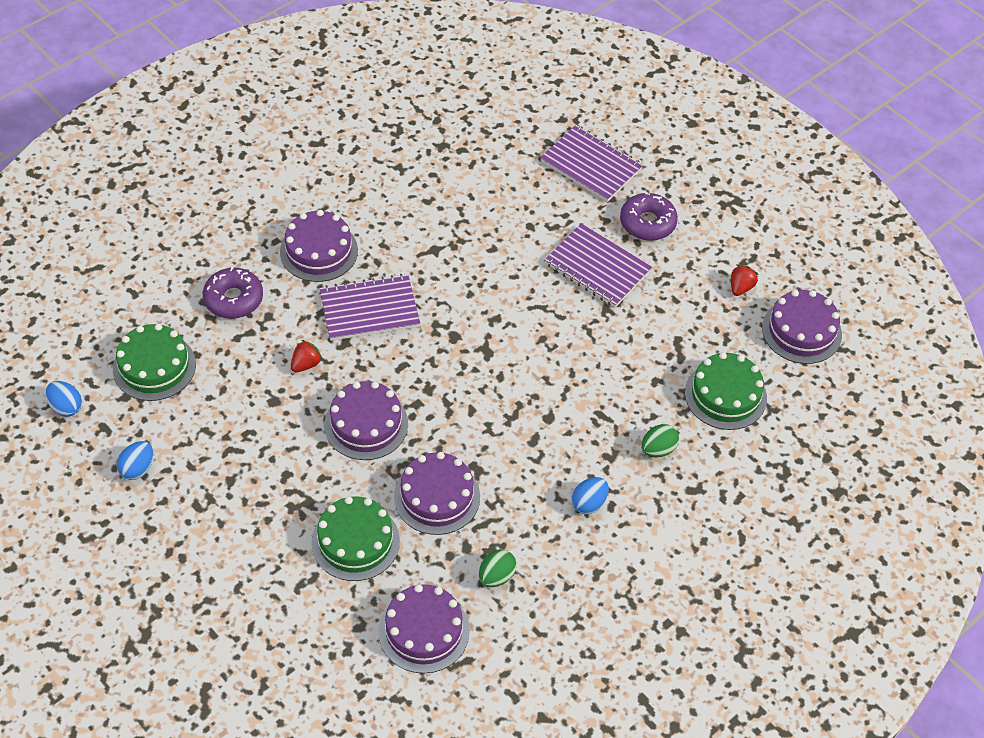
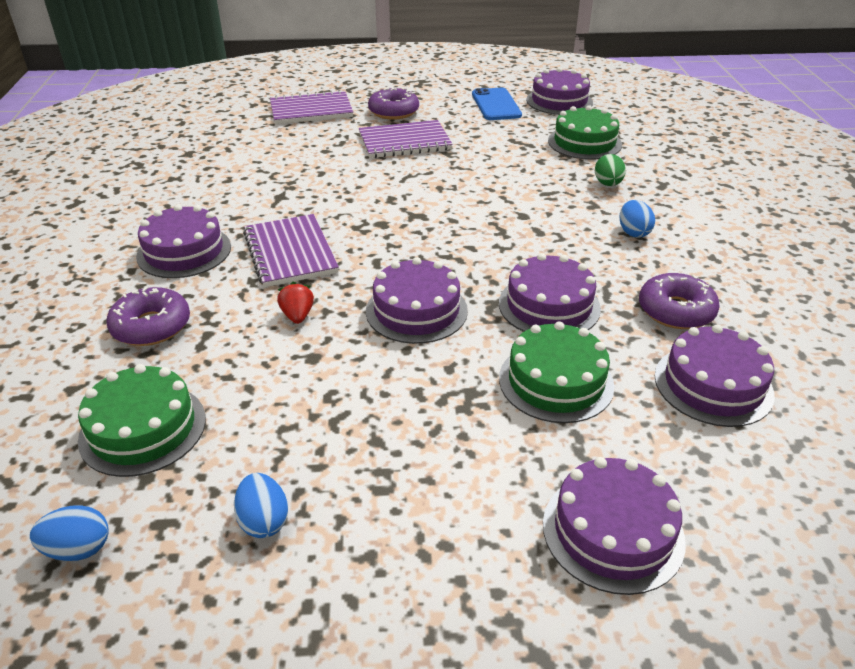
camera: 50 degrees left, 15 degrees down
purple notebook [319,274,420,341] -> purple notebook turned 45 degrees counterclockwise [243,214,339,287]
green egg [479,549,517,587] -> purple donut [639,273,720,329]
red strawberry [731,265,759,296] -> blue phone [472,88,522,120]
none -> purple cake [543,457,686,595]

